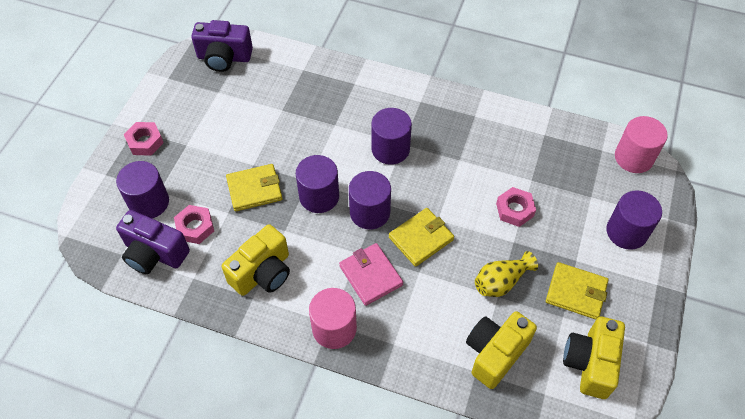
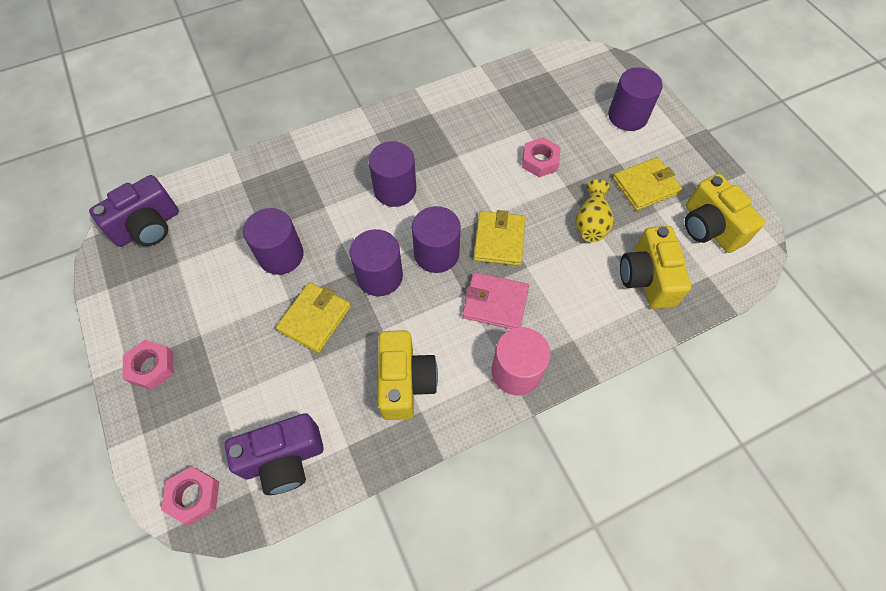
camera: 45 degrees left, 5 degrees up
purple cylinder [116,161,169,218] -> purple cylinder moved to [243,208,304,275]
pink nut [174,205,214,244] -> pink nut moved to [161,466,219,525]
pink cylinder [615,116,668,173] -> none

